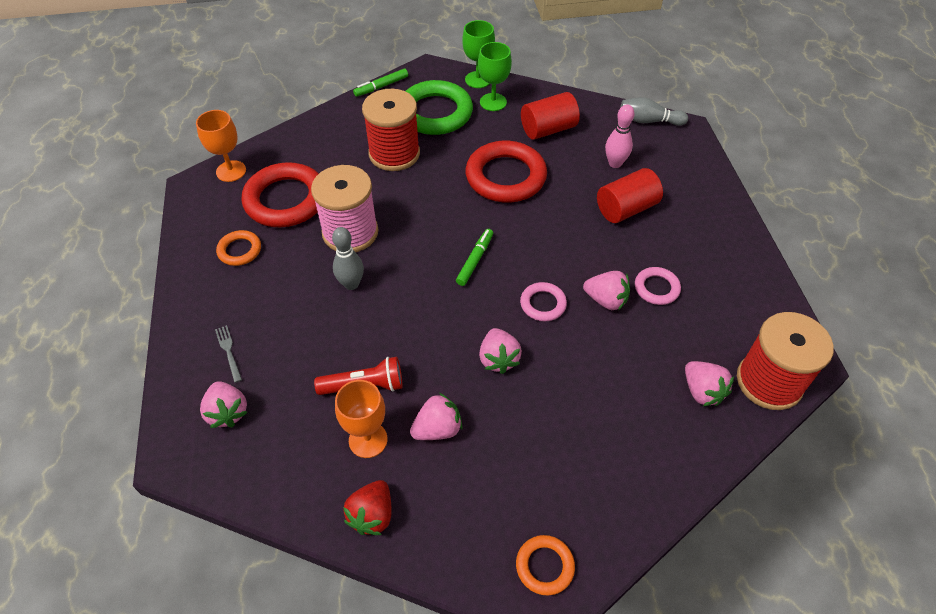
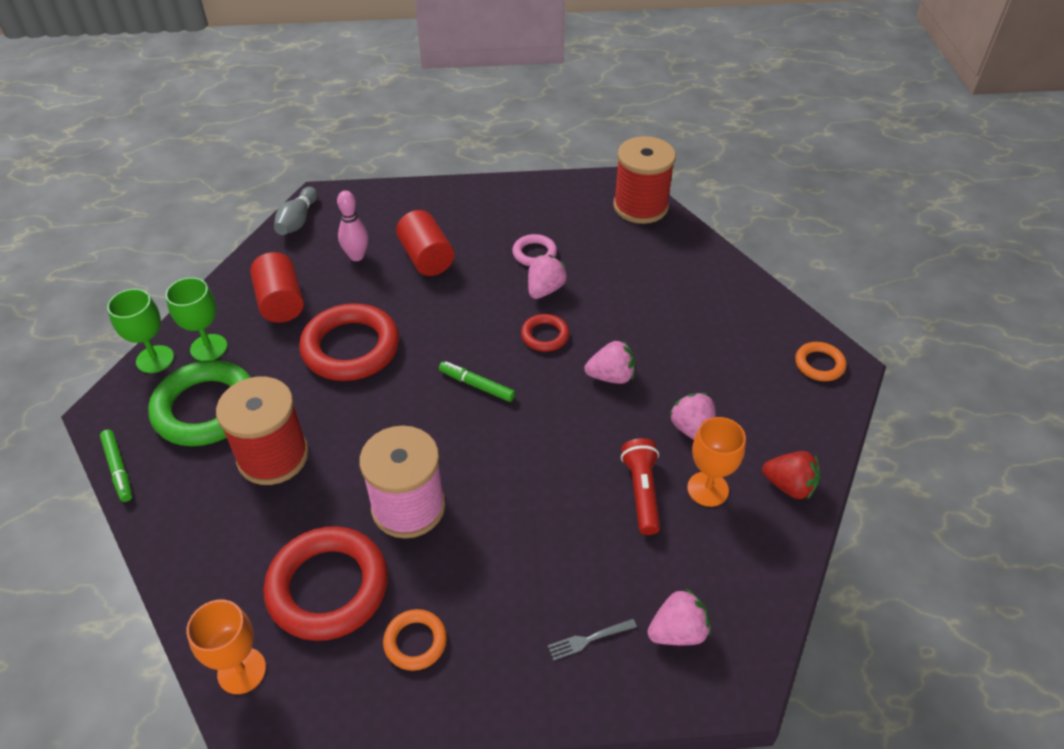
camera: 85 degrees left, 5 degrees down
grey bowling pin [332,227,364,290] -> none
pink ring [520,282,567,321] -> red ring [521,314,569,352]
pink strawberry [685,361,734,406] -> none

